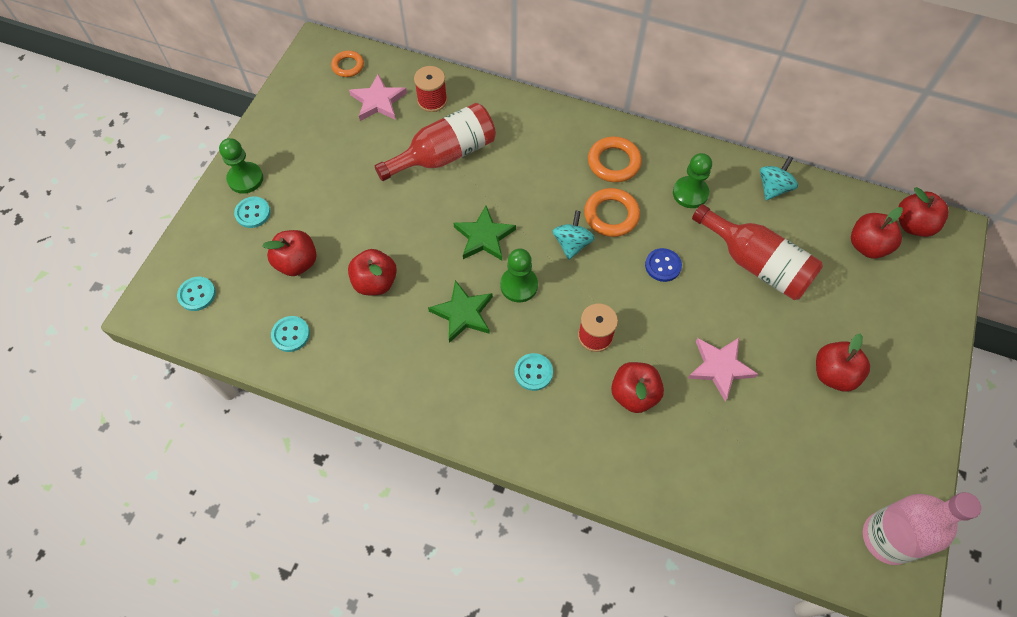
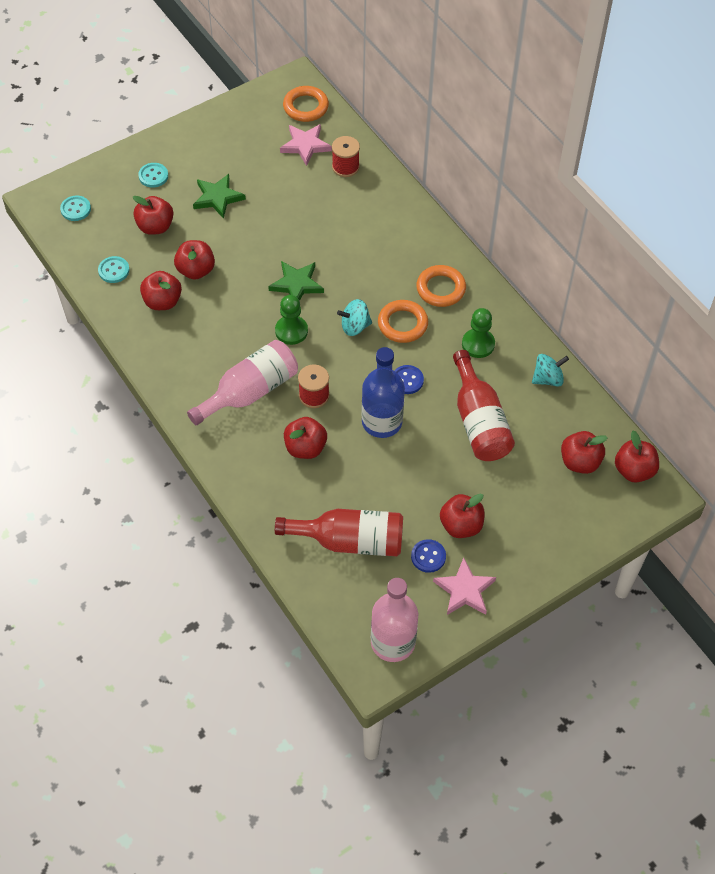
camera: 35 degrees right, 5 degrees down
green pawn [219,138,263,194] -> none
orange ring [331,51,364,77] -> orange ring [283,86,329,122], size x1.53
red bottle [375,103,496,181] -> red bottle moved to [275,509,403,556]
green star [428,280,493,343] -> green star moved to [193,174,246,219]
turquoise button [515,353,553,391] -> pink bottle [187,340,298,425]
turquoise spinning top [553,211,595,260] -> turquoise spinning top turned 150 degrees counterclockwise [337,299,372,336]
pink star [688,338,758,401] -> pink star moved to [433,557,496,615]
none -> red apple [140,271,182,310]
none -> blue bottle [361,347,405,438]
none -> blue button [411,539,446,573]

